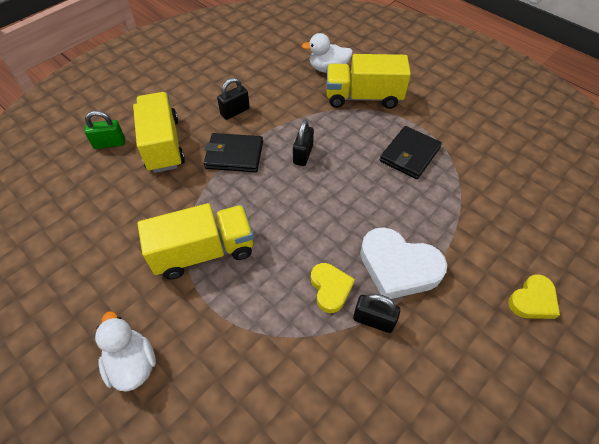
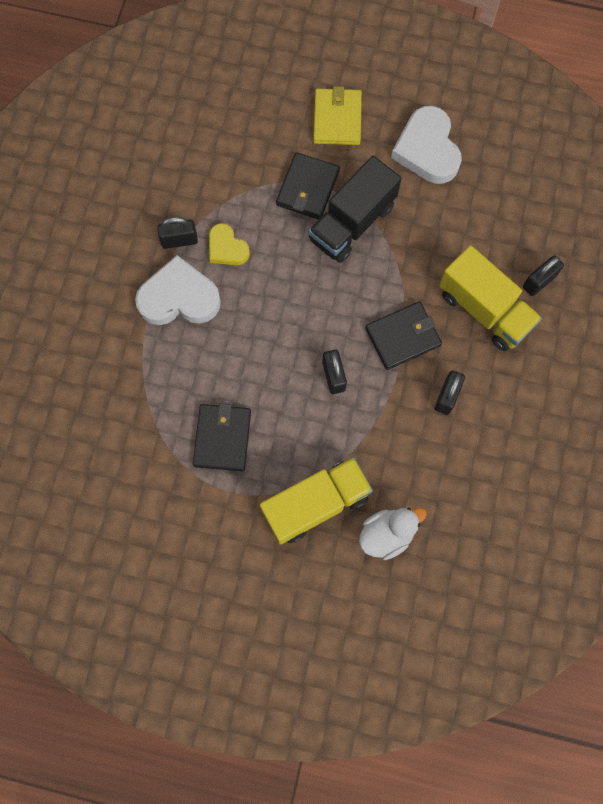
camera: 150 degrees right, 20 degrees up
green padlock [84,111,125,149] -> black padlock [523,255,564,296]
white duck [95,311,156,391] -> yellow wallet [313,86,362,145]
yellow truck [138,203,254,279] -> black truck [308,156,401,263]
yellow heart [509,274,560,319] -> none
none -> black wallet [276,152,340,219]
none -> white heart [391,106,462,184]

